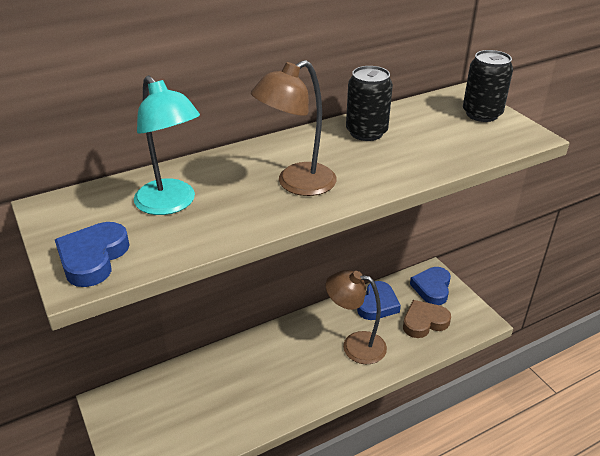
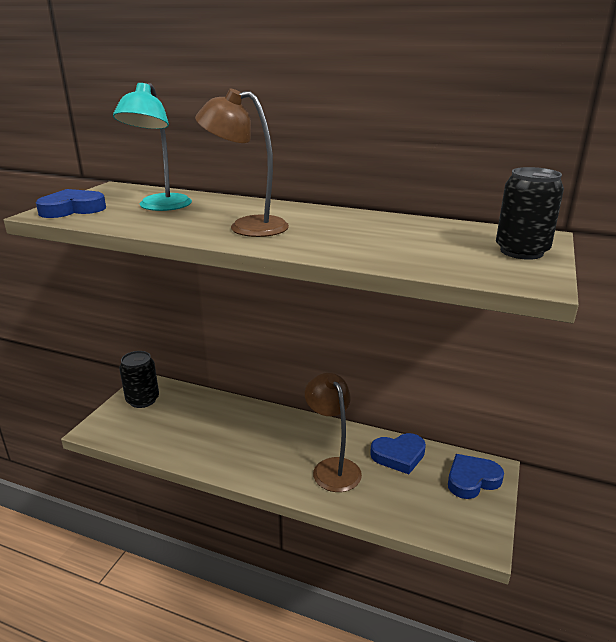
camera: 50 degrees right, 10 degrees down
black can [346,66,393,141] -> black can moved to [119,351,159,408]
brown heart [403,300,451,338] -> none

